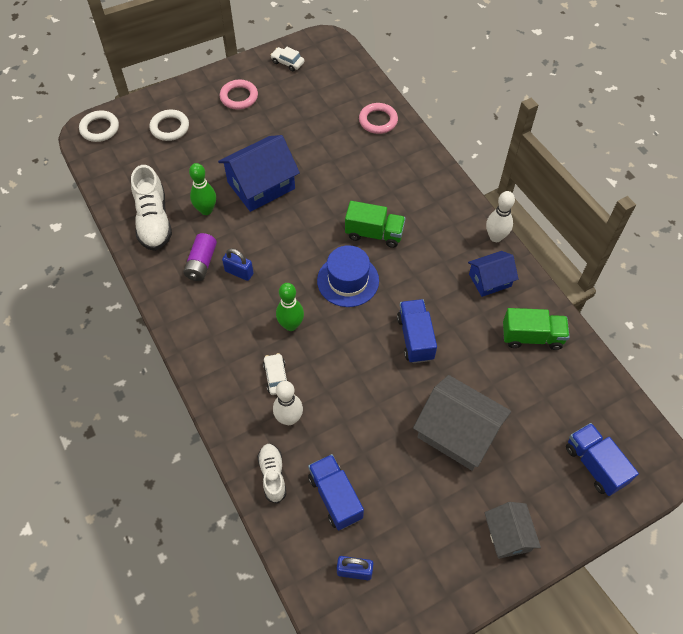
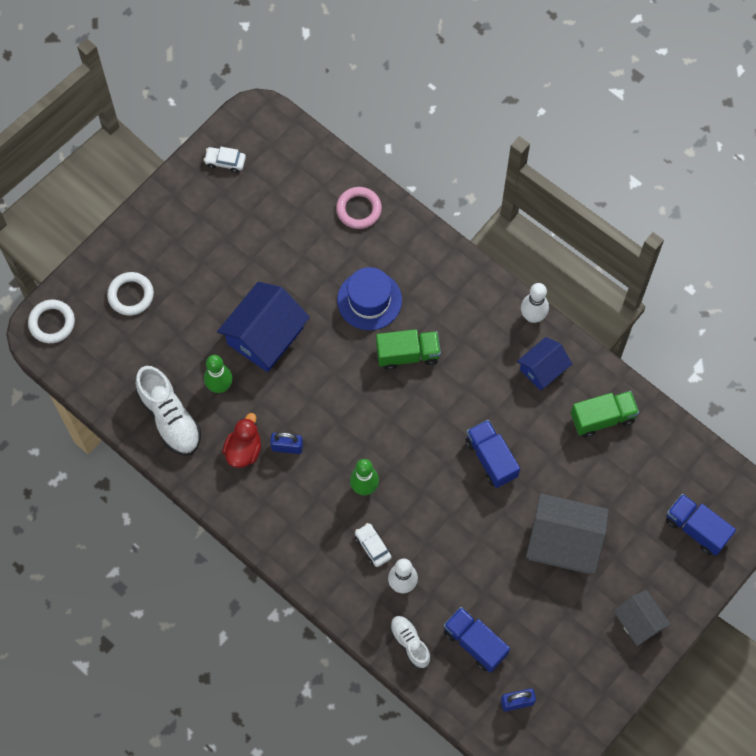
camera: 20 degrees left, 10 degrees up
purple battery [183,233,217,281] -> red duck [222,413,261,468]
pink ring [220,80,258,110] -> none
blue hat [317,245,379,307] -> blue hat moved to [337,267,402,330]

